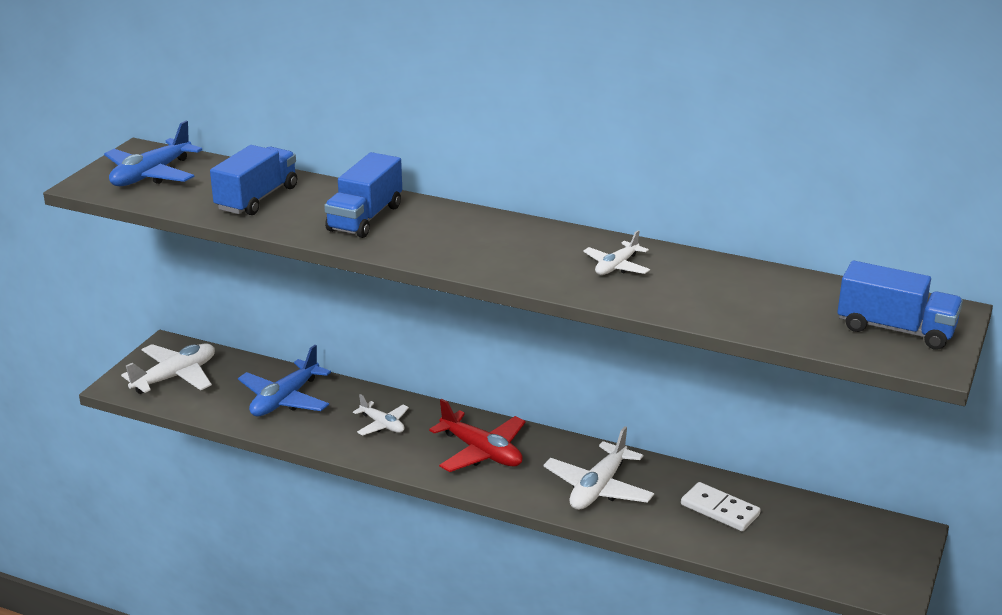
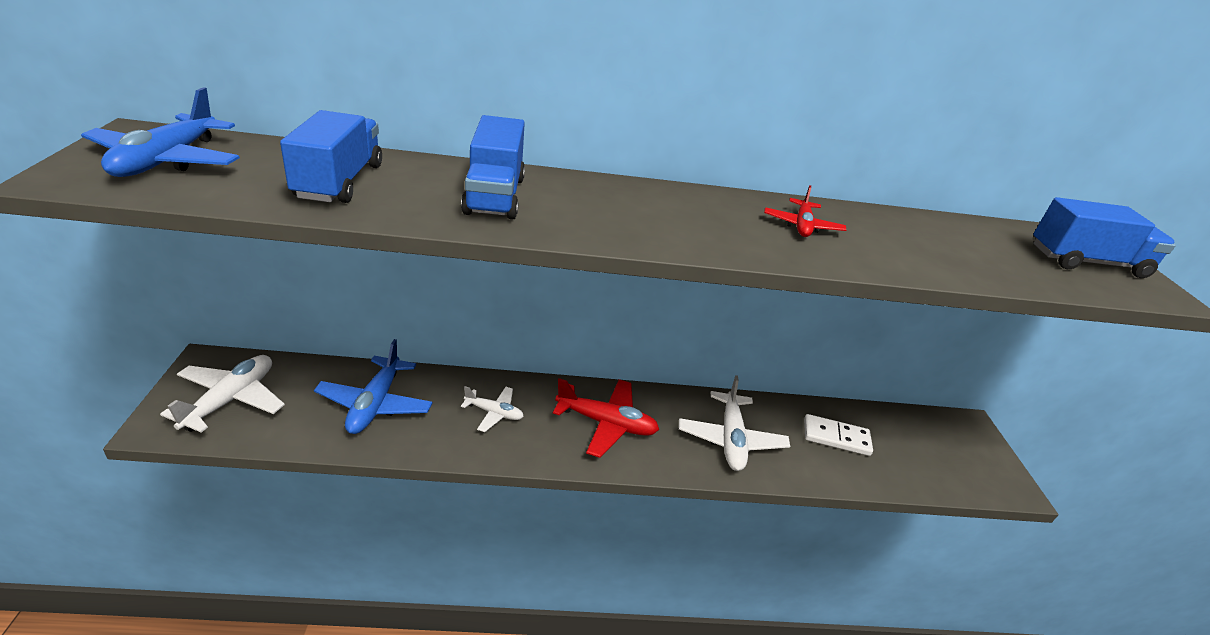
camera: 30 degrees left, 5 degrees up
white plane [583,230,650,275] -> red plane [764,185,846,237]

